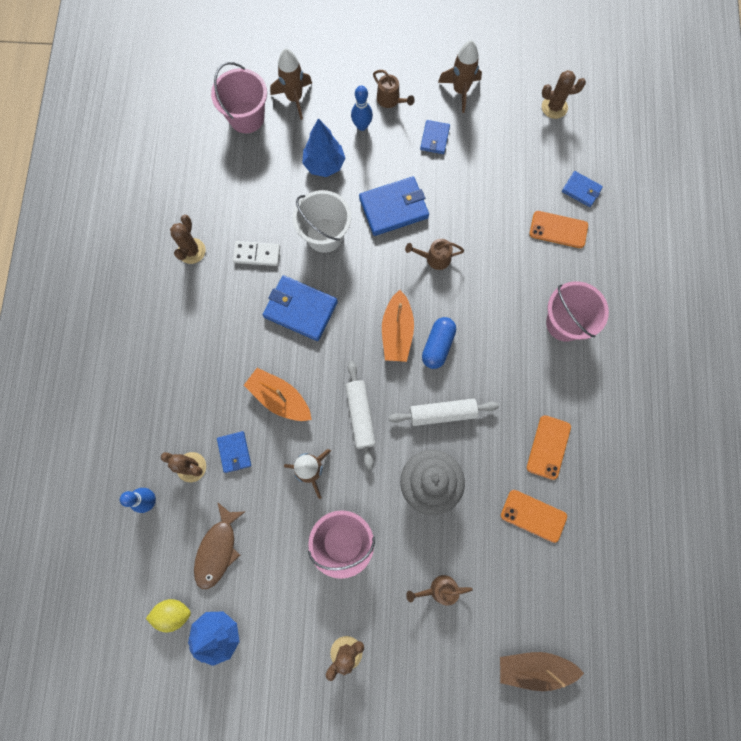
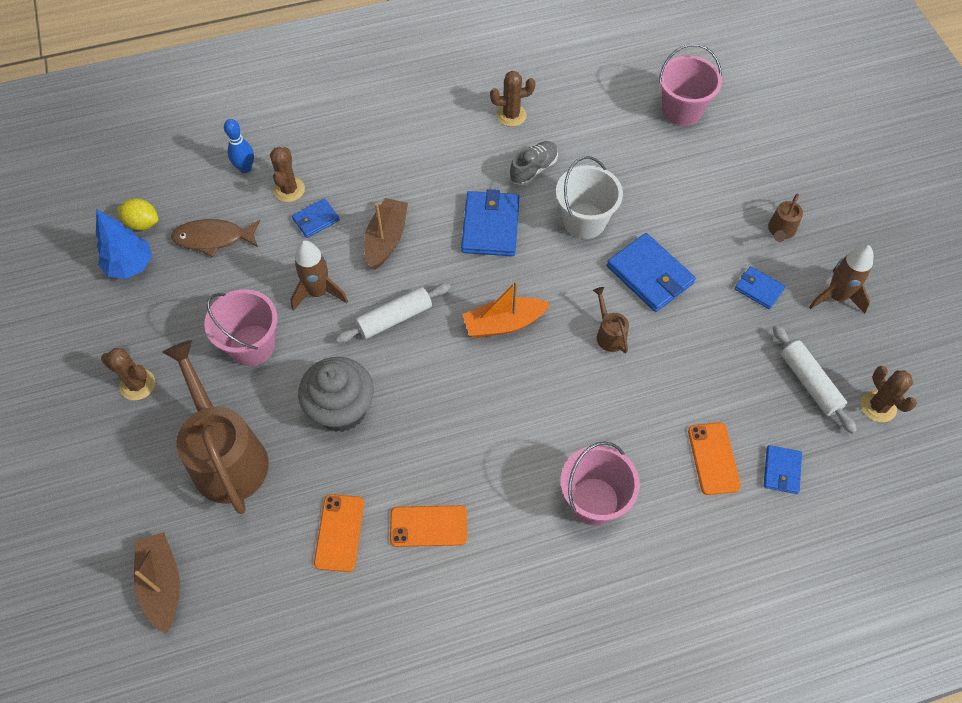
camera: 70 degrees right, 15 degrees down
yellow lemon [146,599,191,632] -> yellow lemon turned 45 degrees counterclockwise [117,198,159,230]
white domino [233,241,280,266] -> grey shoe [510,141,558,185]
orange boat [244,368,312,421] -> brown boat [364,198,408,270]
brown rocket [270,48,312,120] -> none
blue tree [302,118,345,177] -> none
blue bowling pin [351,85,373,131] -> none
white rolling pin [389,398,499,426] -> white rolling pin moved to [773,325,857,434]
brown watering can [406,575,473,606] -> brown watering can [162,340,269,514], size x2.34
blue wallet [420,120,450,154] -> blue wallet turned 45 degrees clockwise [735,266,785,309]
blue capsule [422,317,456,369] -> none

